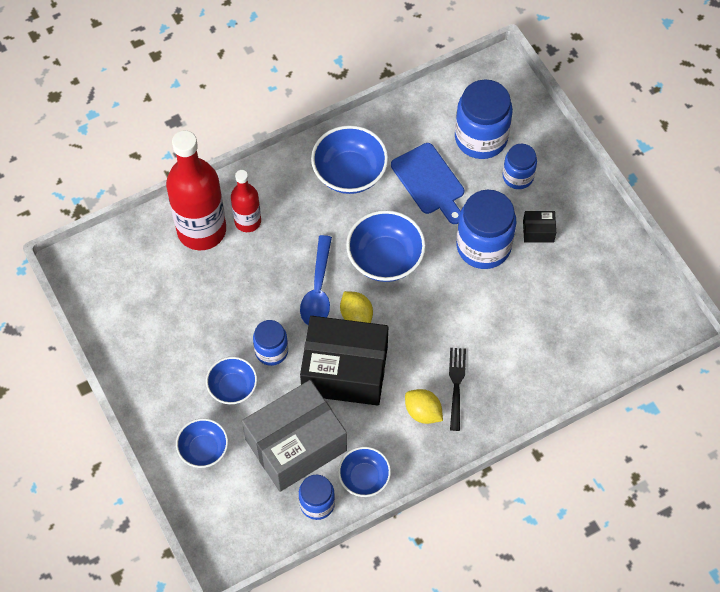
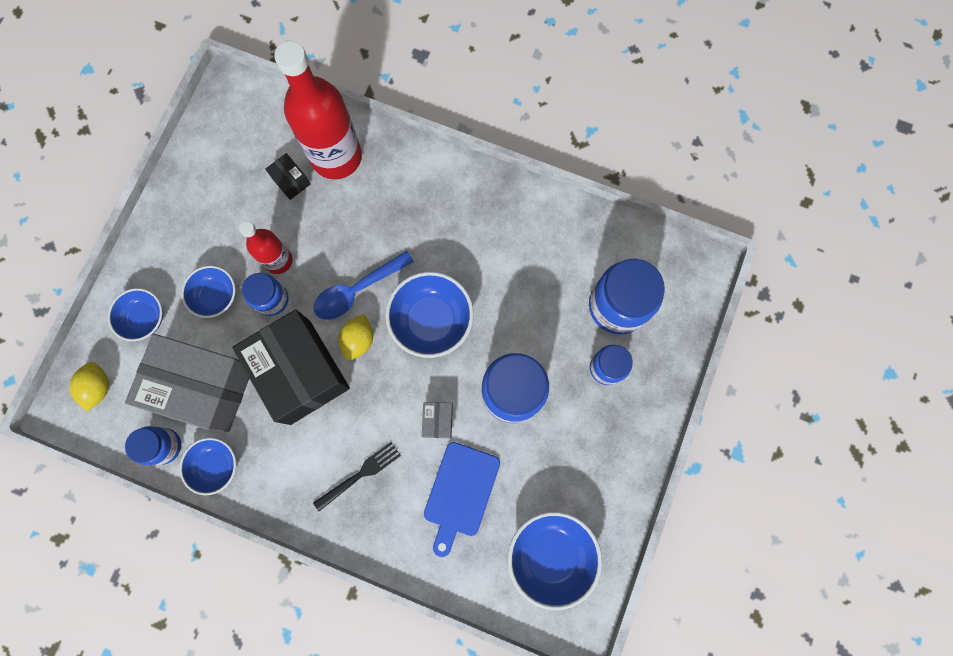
camera: 50 degrees right, 15 degrees up
red bottle [231,170,261,232] -> red bottle moved to [239,221,293,274]
blue bowl [311,125,388,194] -> blue bowl moved to [508,511,602,610]
blue cutting board [391,143,464,224] -> blue cutting board moved to [424,442,500,557]
yellow lemon [405,389,443,424] -> yellow lemon moved to [69,362,109,412]
black box [523,211,556,243] -> black box moved to [265,153,311,200]
none -> grey box [422,402,453,438]

